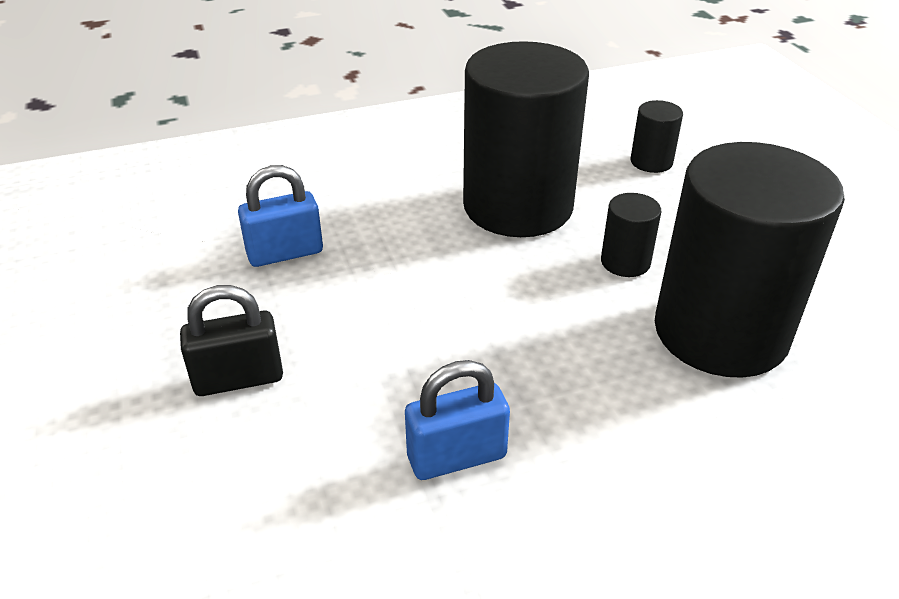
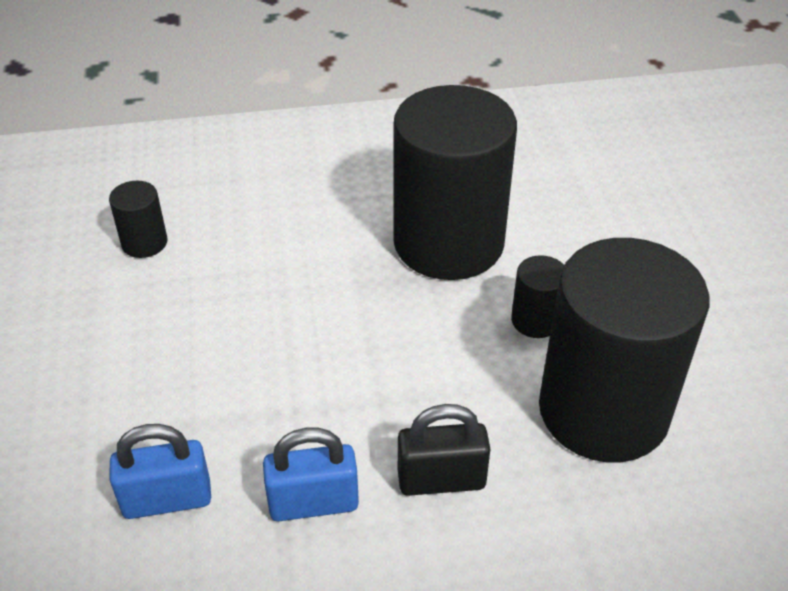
camera: 10 degrees right, 5 degrees up
black padlock [180,285,283,396] -> black padlock moved to [398,404,490,496]
blue padlock [238,165,323,267] -> blue padlock moved to [110,424,211,519]
black cylinder [631,100,683,173] -> black cylinder moved to [109,181,167,258]

